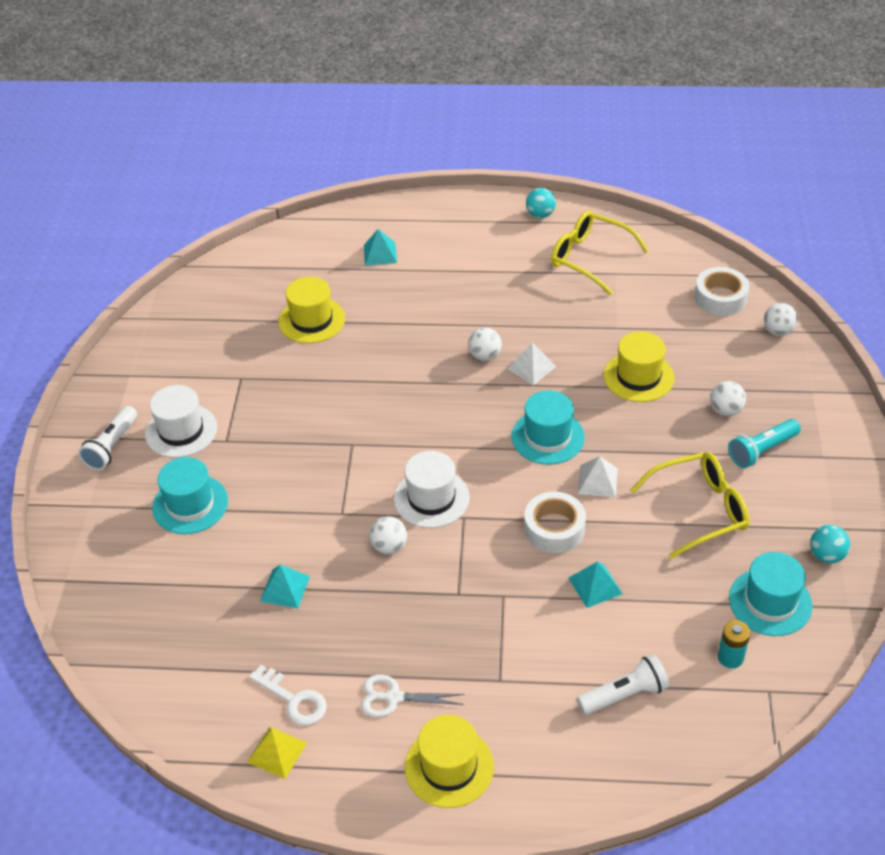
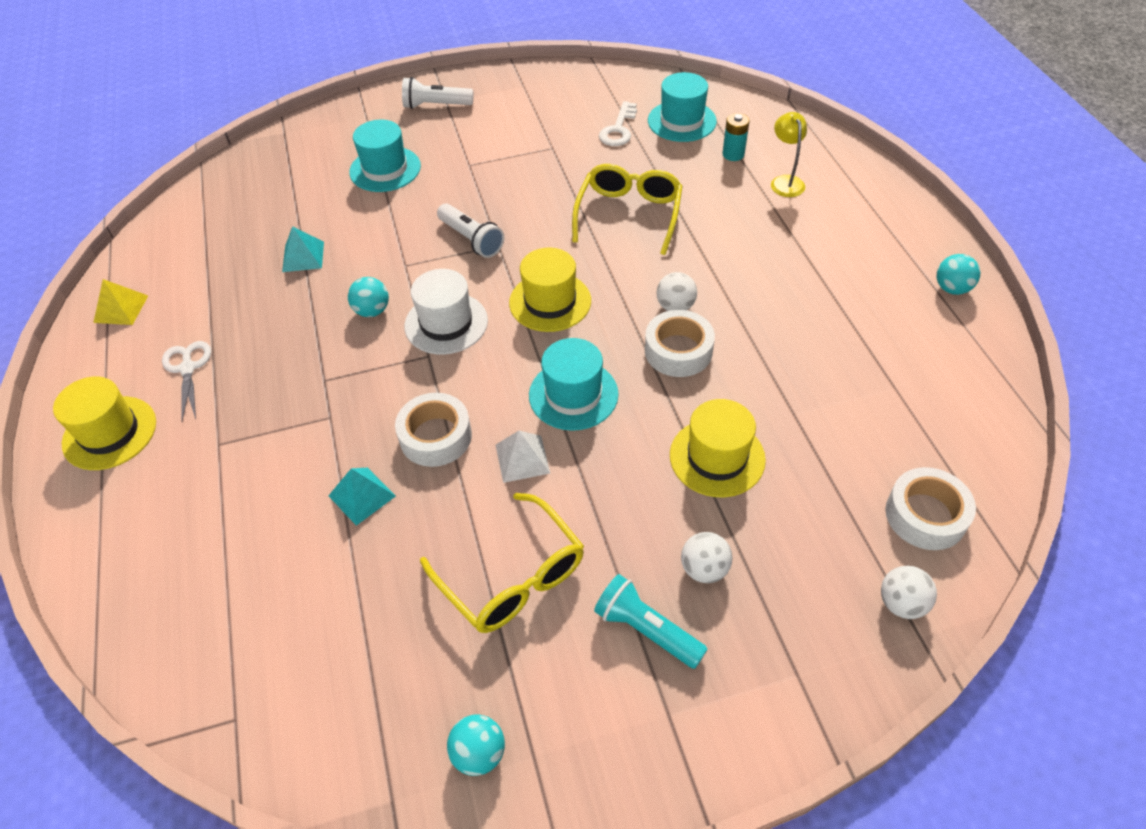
camera: 70 degrees right, 5 degrees up
white hat [145,385,217,458] -> none
white key [249,665,327,725] -> white key moved to [599,101,637,146]
yellow hat [279,277,345,343] -> yellow hat moved to [509,248,591,332]
turquoise pyramid [364,229,397,266] -> yellow lamp [771,112,807,197]
white ball [369,516,407,554] -> turquoise ball [348,277,389,317]
white pyramid [507,342,556,385] -> white tape [645,310,715,377]
yellow glasses [551,210,649,295] -> yellow glasses moved to [572,164,683,255]
white flashlight [577,654,669,715] -> white flashlight moved to [437,203,504,258]
turquoise battery [718,620,750,668] -> turquoise battery moved to [722,113,750,161]
turquoise hat [729,552,813,636] -> turquoise hat moved to [648,72,717,142]

